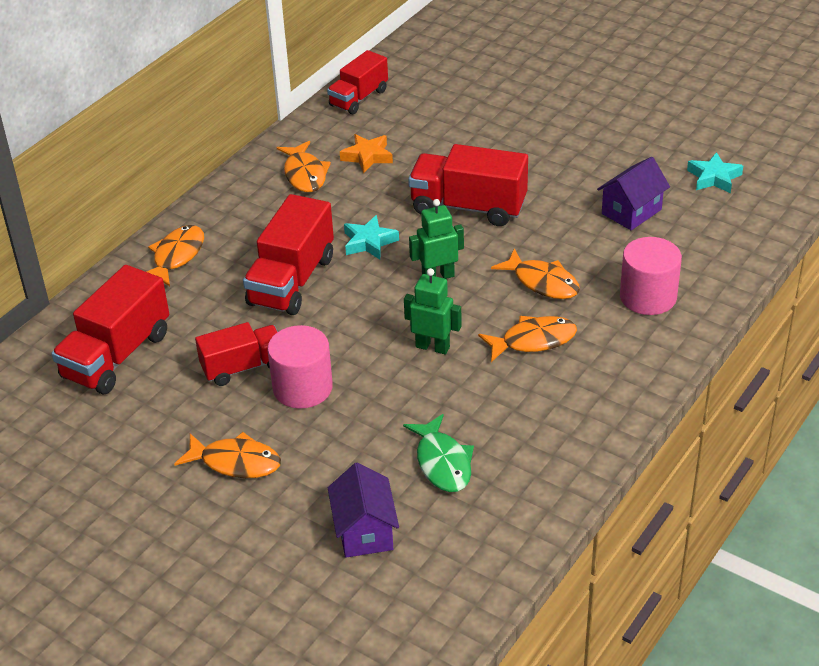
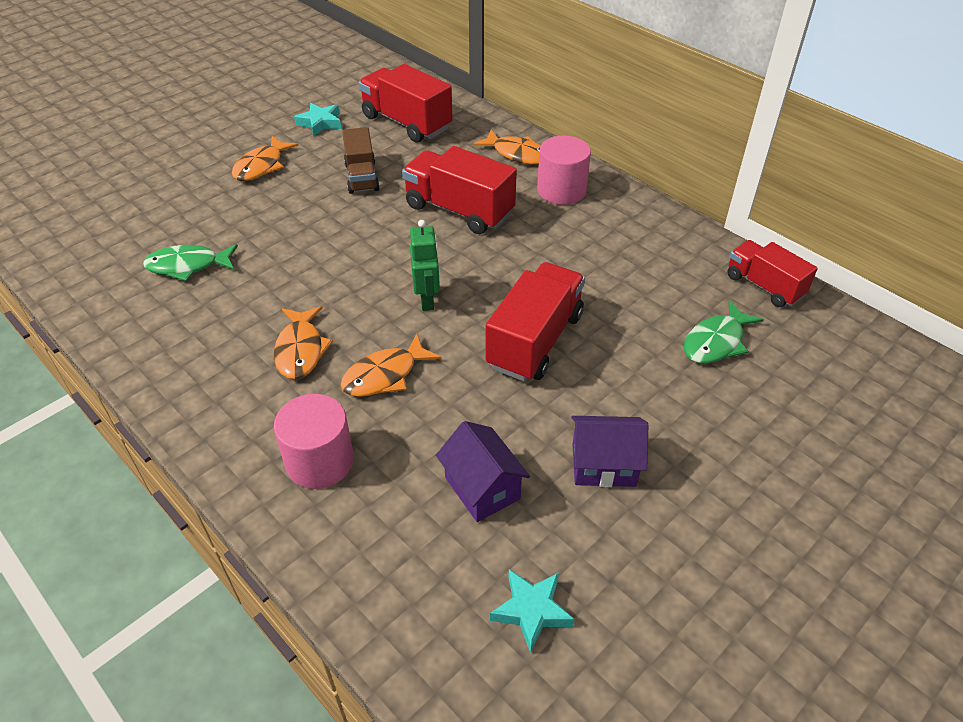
camera: 100 degrees right, 5 degrees up
red truck [195,322,278,386] -> brown truck [342,127,380,194]
pink cylinder [268,325,333,408] -> pink cylinder moved to [537,136,591,205]
orange fish [277,141,331,192] -> none
purple house [328,462,399,558] -> purple house moved to [571,416,649,487]
orange star [340,134,393,173] -> none
turquoise star [344,215,399,259] -> turquoise star moved to [294,103,341,136]
green robot [404,268,462,354] -> none
none -> green fish [684,300,764,363]

